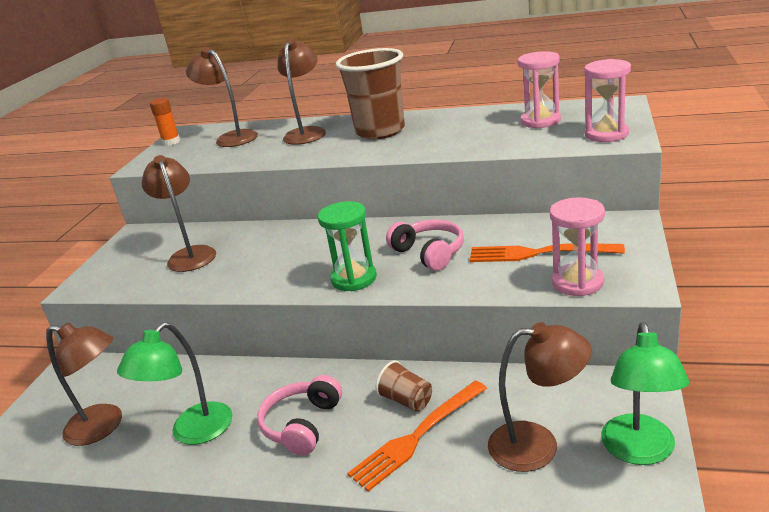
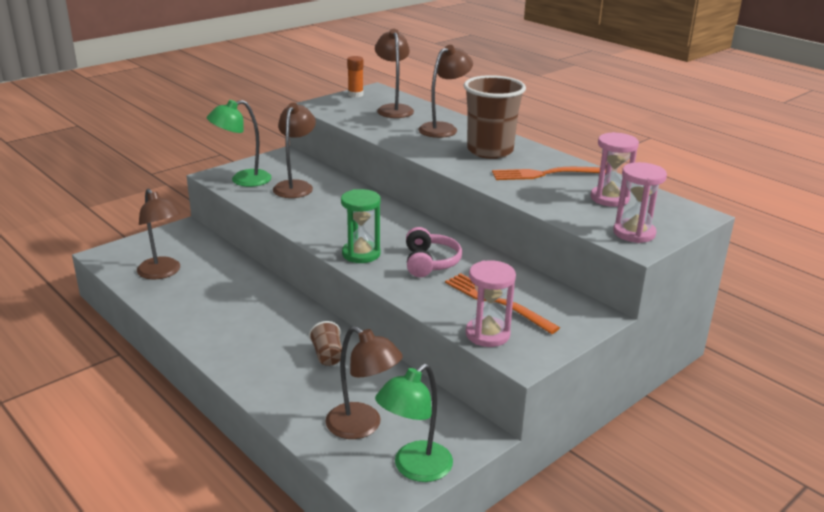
camera: 30 degrees right, 0 degrees up
green lamp [117,322,233,445] -> green lamp moved to [207,100,272,187]
pink headphones [257,375,342,455] -> none
orange fork [347,381,487,492] -> orange fork moved to [492,167,606,180]

